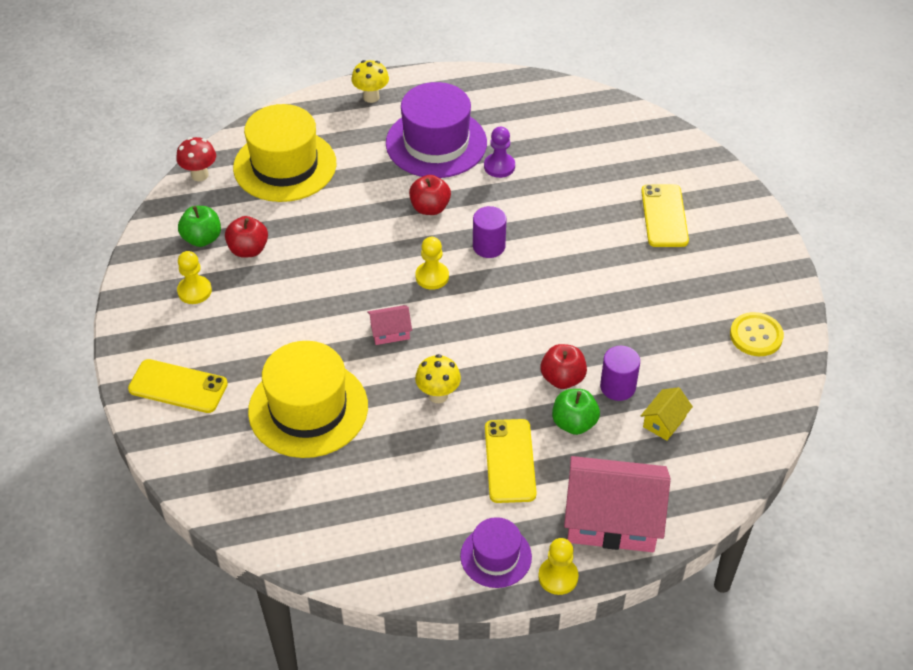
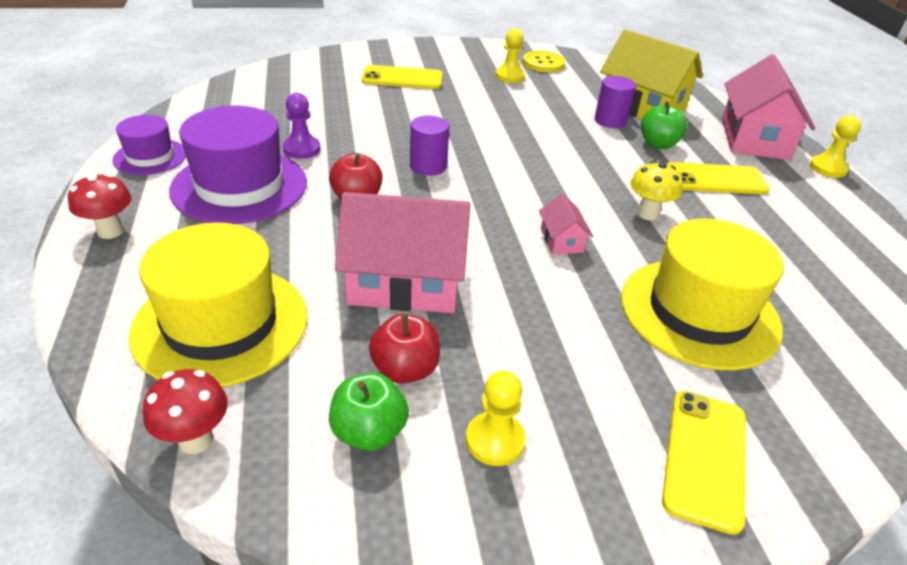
camera: 90 degrees left, 10 degrees down
yellow mushroom [352,60,389,103] -> red mushroom [68,173,132,239]
yellow pawn [415,237,449,290] -> yellow pawn moved to [495,28,525,83]
purple hat [460,517,532,588] -> purple hat moved to [112,115,186,175]
red apple [541,344,587,389] -> none
yellow house [641,387,693,441] -> yellow house [600,29,703,119], size x2.21
none -> pink house [335,192,470,313]

